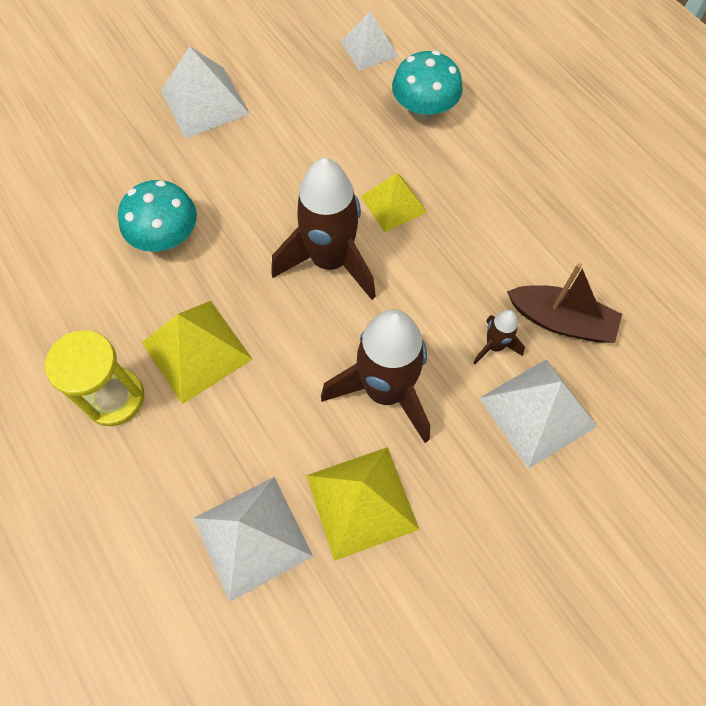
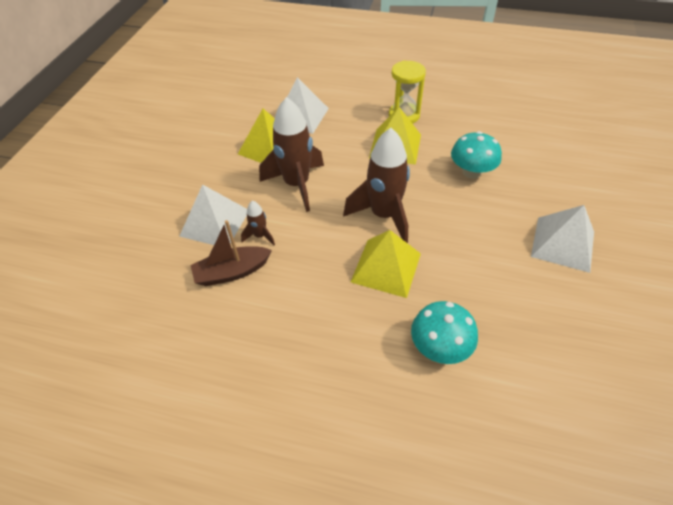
camera: 140 degrees right, 15 degrees down
white pyramid [340,11,399,71] -> none
yellow pyramid [361,173,427,232] -> yellow pyramid [351,230,421,298], size x1.51

